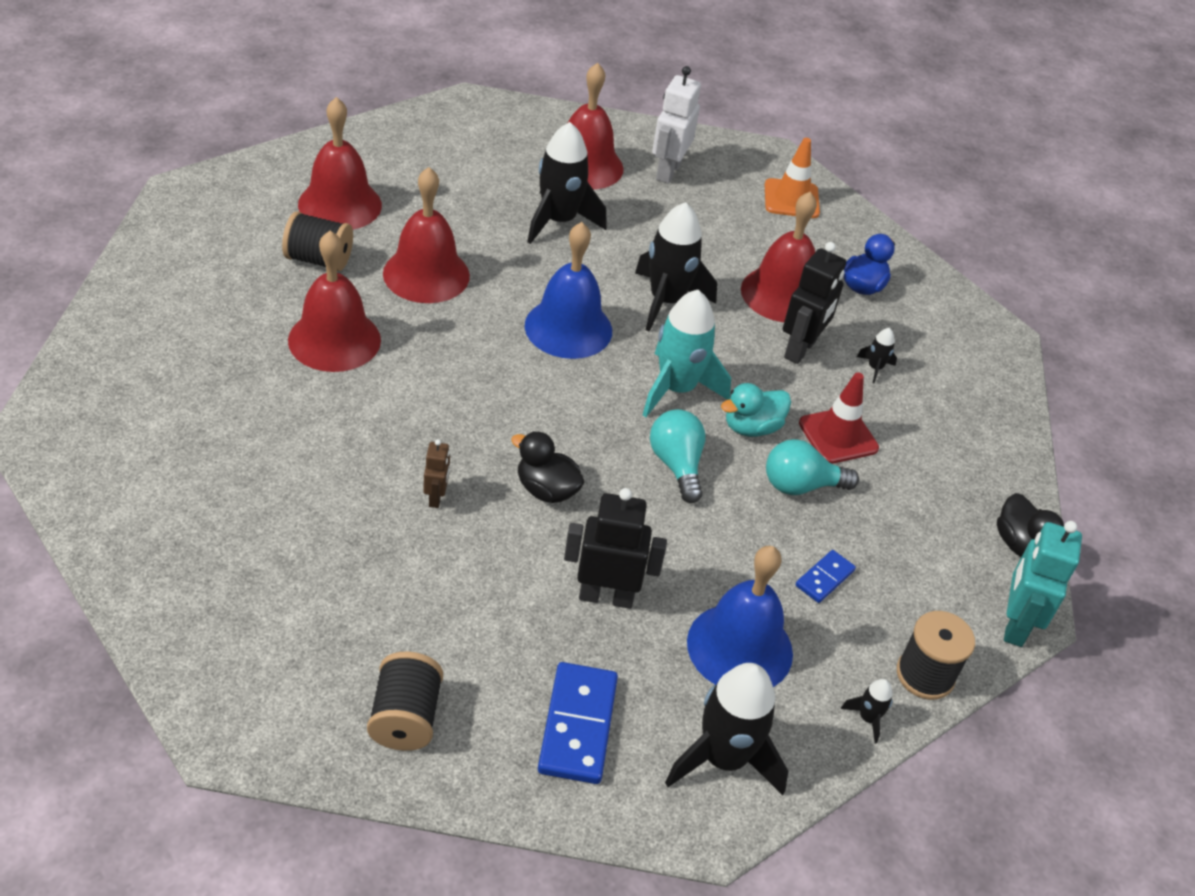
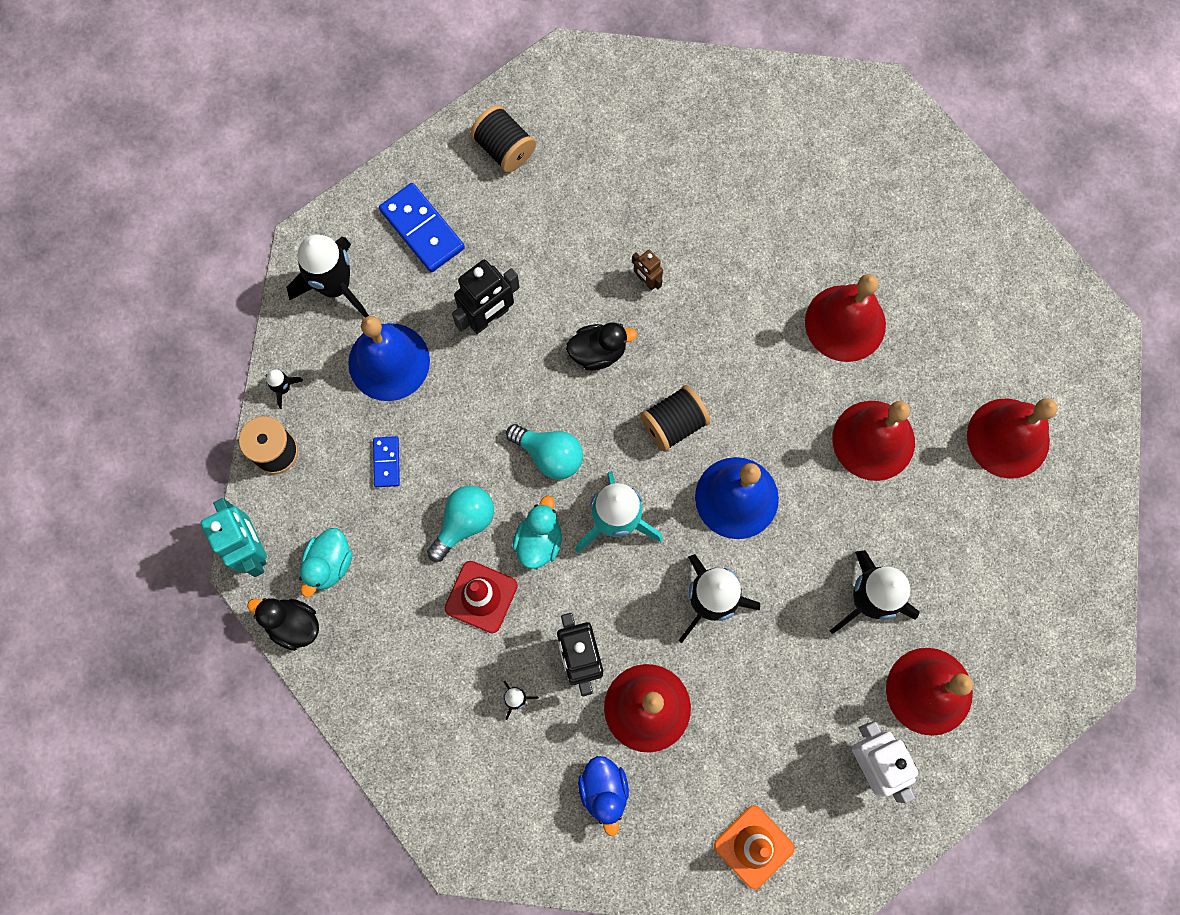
camera: 140 degrees right, 30 degrees up
black spool [282,211,353,271] -> black spool moved to [641,385,711,452]
none -> turquoise duck [299,528,352,597]

